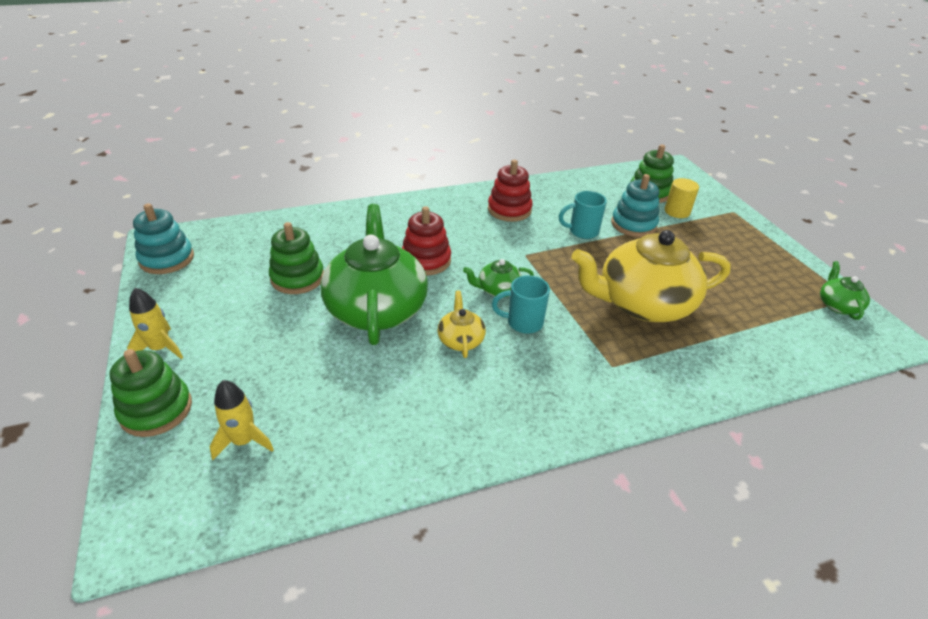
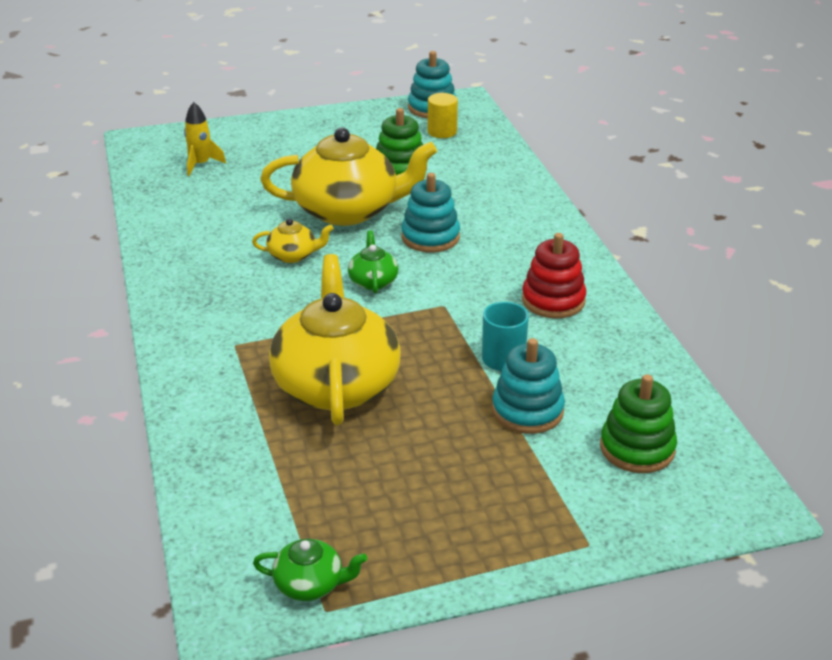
camera: 95 degrees right, 5 degrees down
green stacking toy [110,349,192,437] -> none
yellow rocket [127,288,183,359] -> none
green teapot [321,204,428,345] -> yellow teapot [260,127,437,226]
red stacking toy [402,206,451,275] -> turquoise stacking toy [401,173,460,252]
turquoise mug [492,275,550,334] -> none
yellow cylinder [665,178,699,218] -> yellow cylinder moved to [428,93,458,138]

